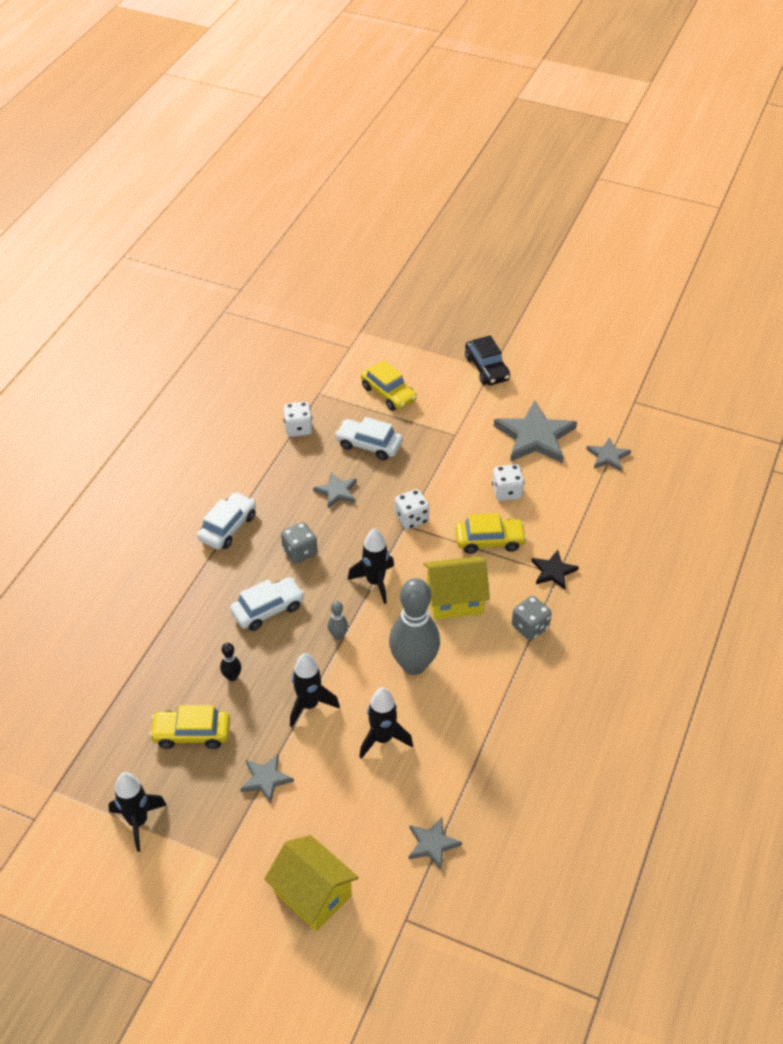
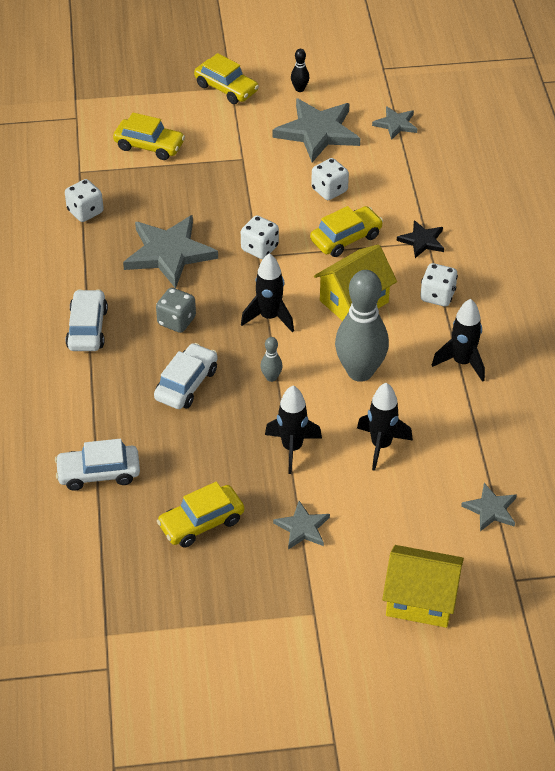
camera: 30 degrees left, 0 degrees up
black rocket [108,772,167,852] -> black rocket moved to [432,299,485,382]
black bowling pin [220,643,241,681] -> black bowling pin moved to [291,49,309,92]
grey star [313,472,357,508] -> grey star [123,215,218,288], size x1.91
white car [335,417,403,460] -> white car moved to [55,439,140,491]
black car [465,335,510,385] -> yellow car [194,53,259,104]
grey dice [512,596,552,640] -> white dice [420,263,458,306]

